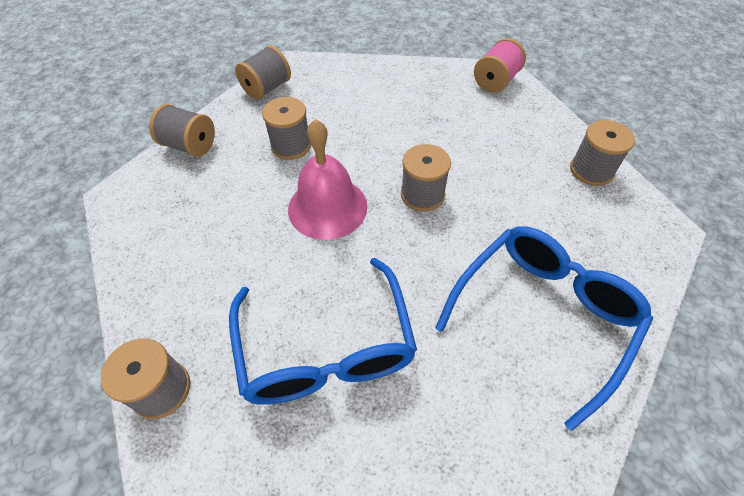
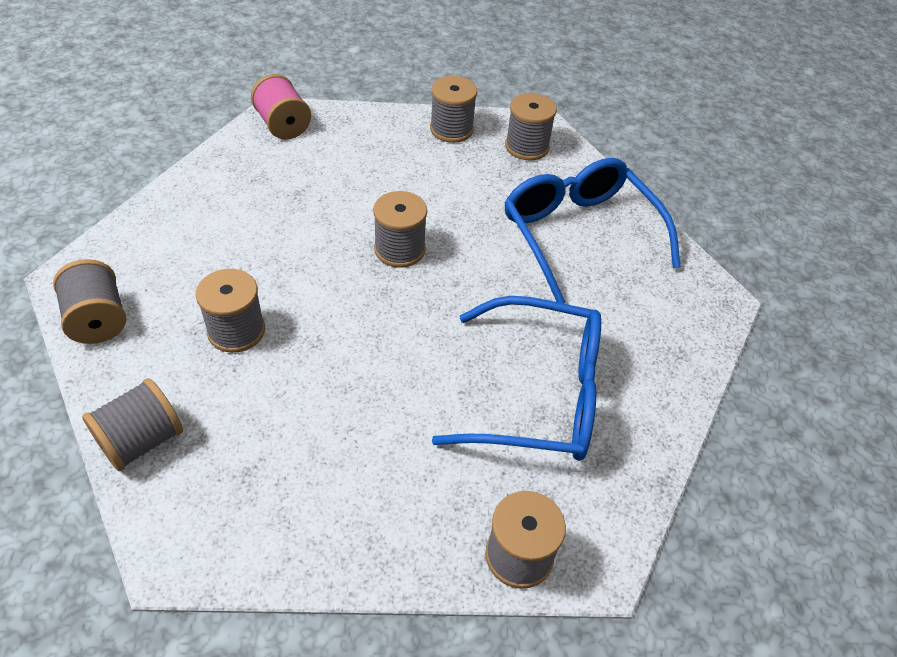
camera: 70 degrees left, 5 degrees down
pink bell [288,119,368,240] -> none
none -> grey spool [505,93,557,161]

